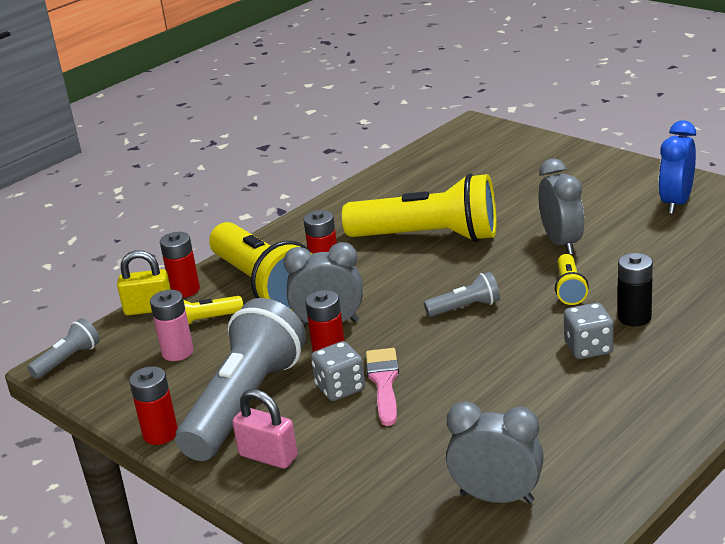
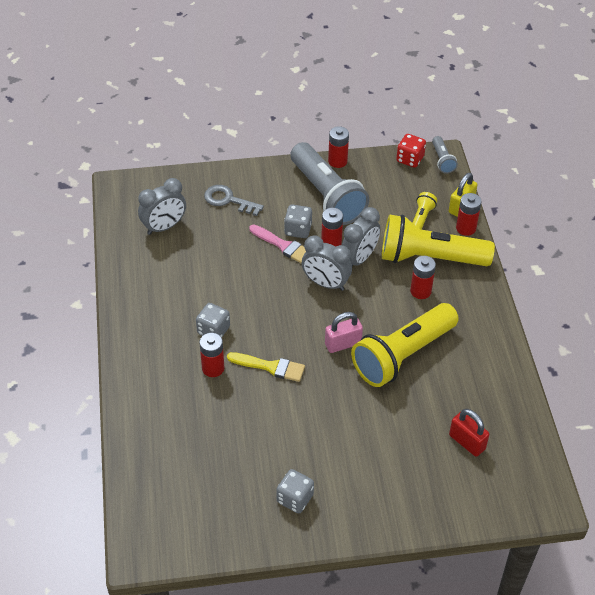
camera: 125 degrees right, 20 degrees up
pink battery [150,290,194,361] -> none
pink padlock [232,389,298,469] -> pink padlock moved to [325,312,363,353]
grey flashlight [424,272,500,317] -> none
grey clock [539,159,584,254] -> grey clock moved to [302,235,352,291]
yellow flashlight [555,254,589,305] -> yellow brush [227,352,305,382]
black battery [618,253,653,326] -> red battery [200,333,224,377]
blue clock [658,120,696,214] -> grey dice [276,469,314,513]
none -> grey key [204,185,264,216]
none -> red dice [396,134,426,168]
none -> red padlock [449,409,490,457]

